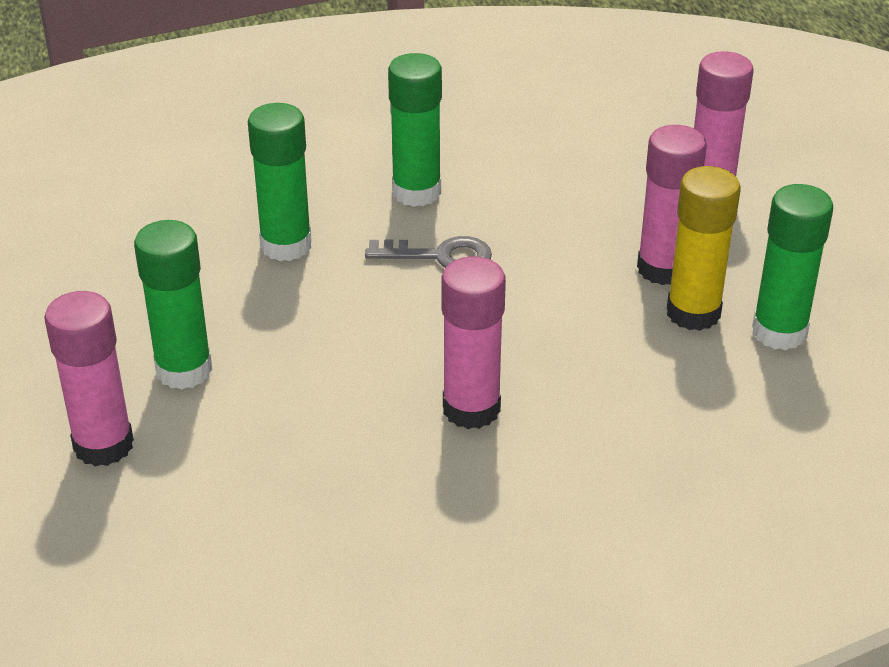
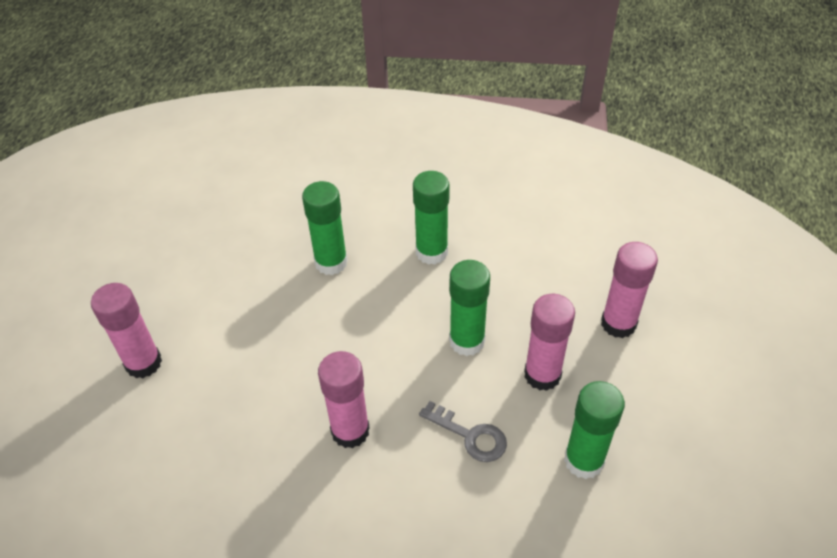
camera: 30 degrees right, 10 degrees up
green glue stick [134,220,213,390] -> green glue stick moved to [449,260,490,356]
grey key [365,236,492,268] -> grey key moved to [419,401,507,462]
yellow glue stick [667,166,741,331] -> none

